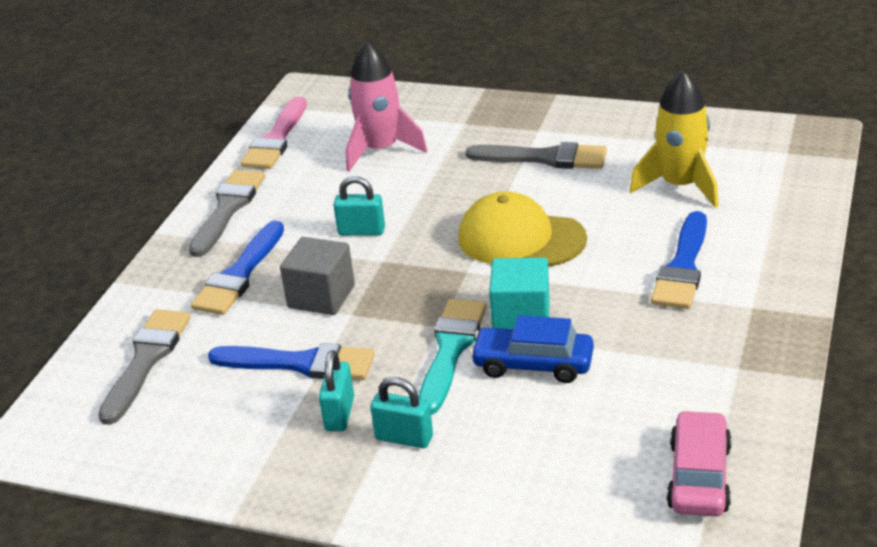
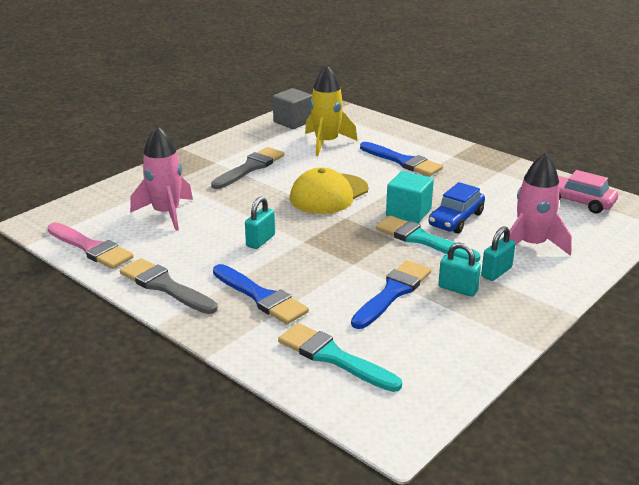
camera: 70 degrees left, 5 degrees down
grey brush [98,309,191,425] -> turquoise brush [278,323,402,392]
grey cube [280,237,355,315] -> grey cube moved to [273,88,312,129]
none -> pink rocket [509,153,572,256]

